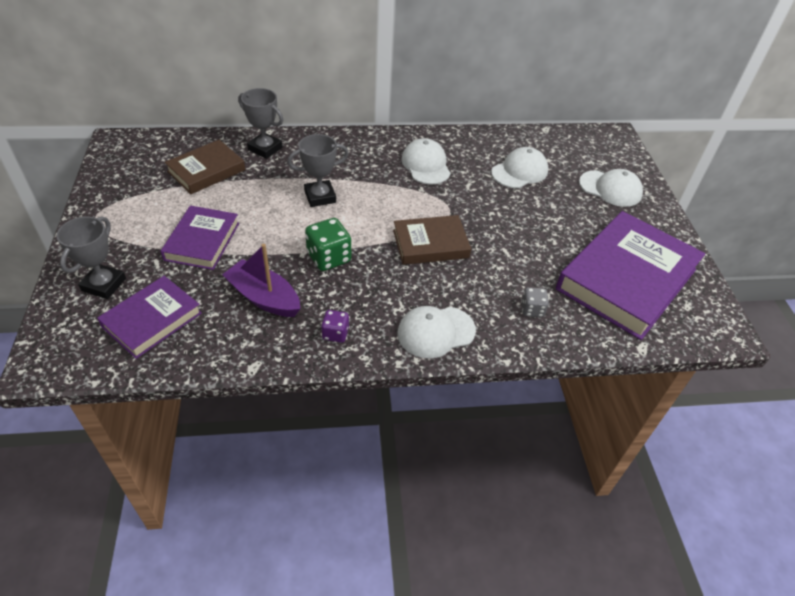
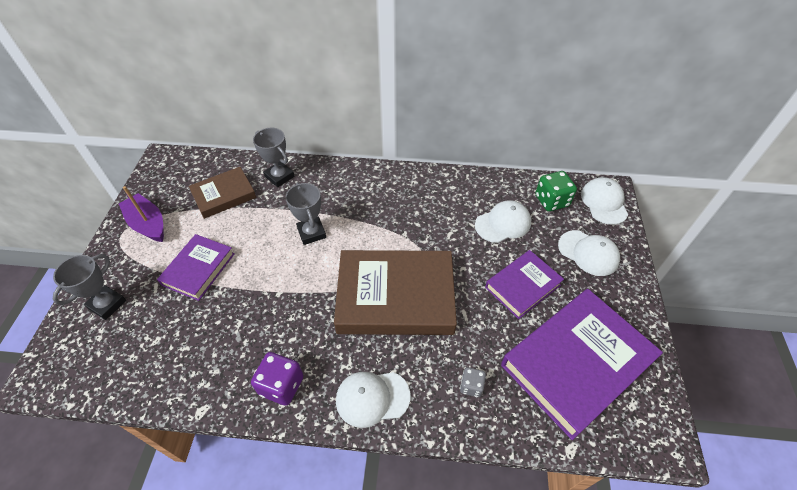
camera: 15 degrees right, 5 degrees up
purple book [97,276,202,359] -> purple book moved to [485,250,564,319]
purple boat [222,244,300,317] -> purple boat moved to [119,186,164,242]
grey trophy [287,134,349,207] -> grey trophy turned 75 degrees clockwise [285,183,326,245]
green dice [305,218,351,271] -> green dice moved to [535,171,577,211]
purple dice [321,310,349,343] -> purple dice [251,352,303,406], size x1.70
brown book [393,215,471,265] -> brown book [334,250,457,335], size x1.80
white cap [401,138,451,185] -> white cap moved to [581,177,628,225]

